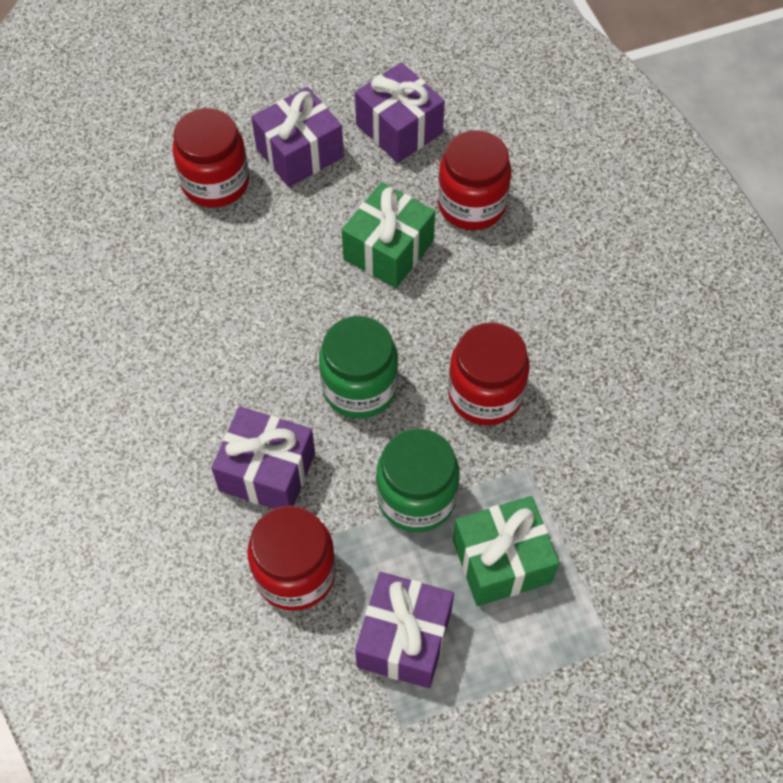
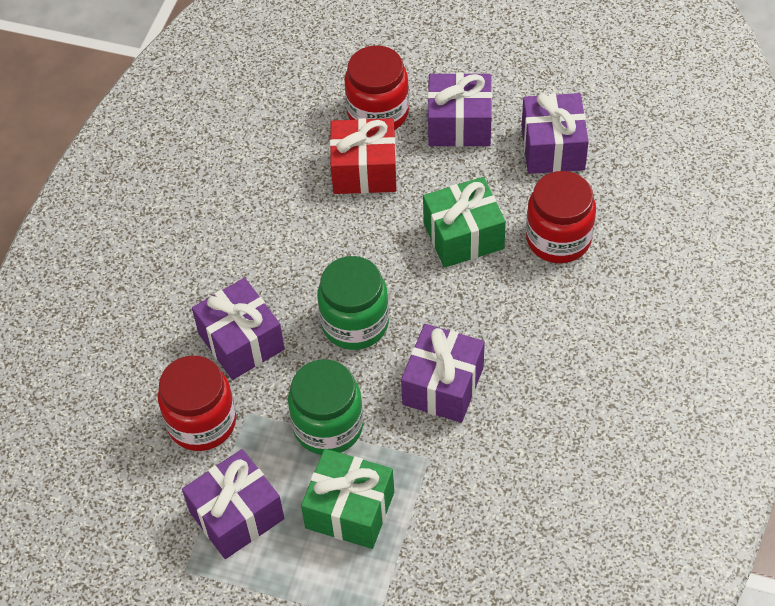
camera: 40 degrees right, 5 degrees down
red jar [448,322,530,425] -> purple gift [401,324,485,423]
none -> red gift [330,118,397,194]

